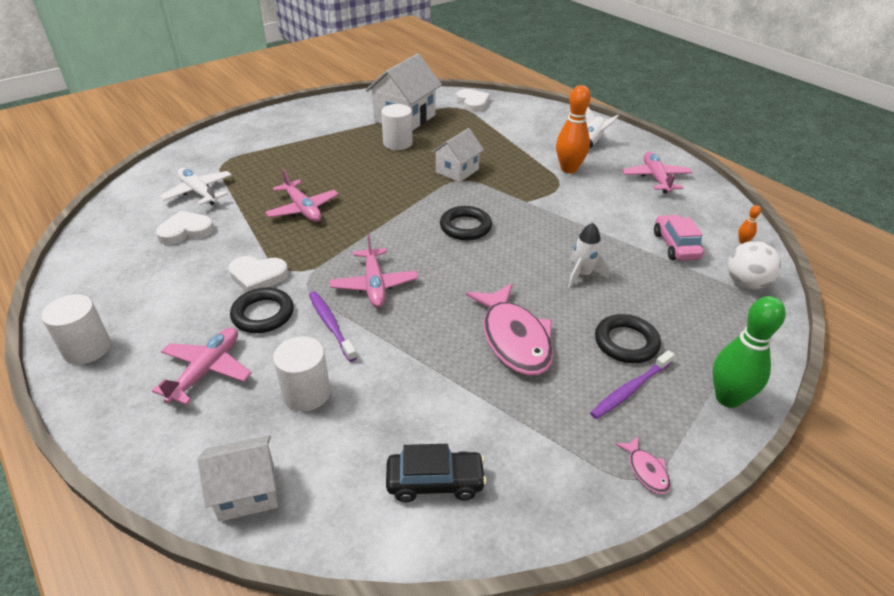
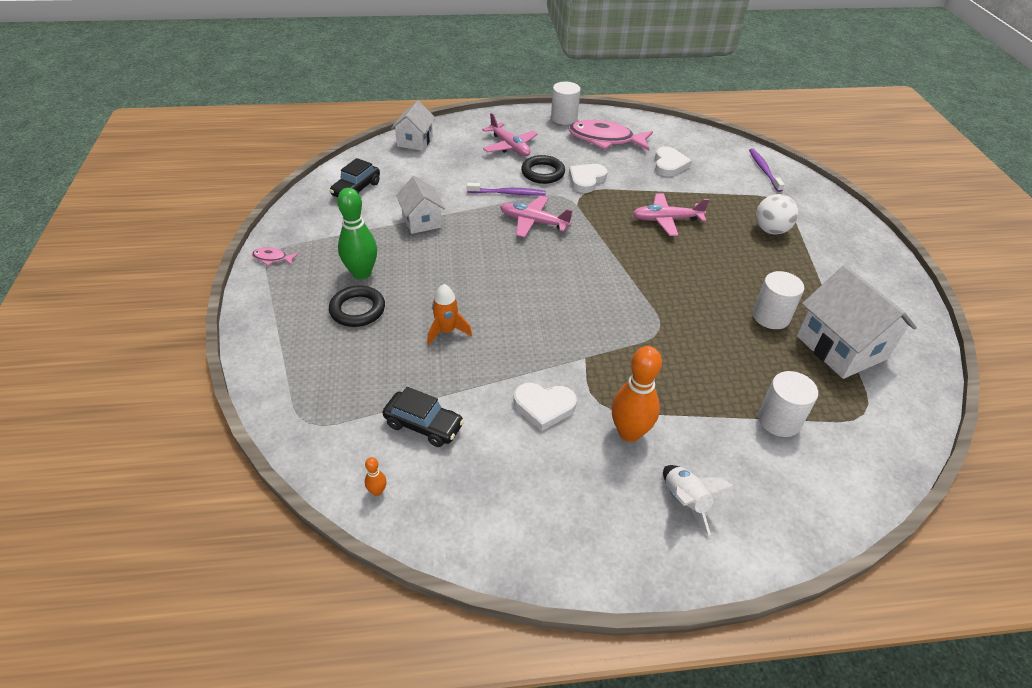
camera: 120 degrees right, 5 degrees up
white plane [160,168,232,205] -> none
white cylinder [273,337,331,411] -> white cylinder moved to [758,371,818,437]
white house [431,128,484,182] -> white house moved to [396,176,445,234]
black ring [440,206,492,241] -> none
white heart [456,89,490,112] -> white heart moved to [514,383,577,431]
pink fish [466,283,553,376] -> pink fish moved to [568,120,653,151]
white rocket [568,223,609,288] -> orange rocket [427,284,472,345]
purple toothbrush [590,350,675,419] -> purple toothbrush moved to [749,148,785,192]
pink plane [622,152,693,193] -> none
pink car [654,215,704,261] -> black car [383,387,464,447]
green bowling pin [713,296,786,408] -> green bowling pin moved to [337,188,377,279]
white ball [727,241,781,289] -> white ball moved to [756,194,798,234]

